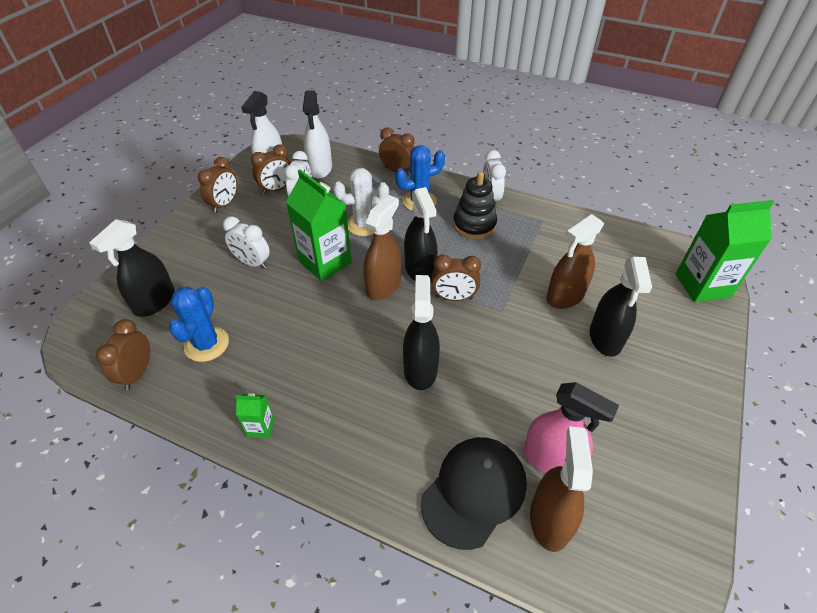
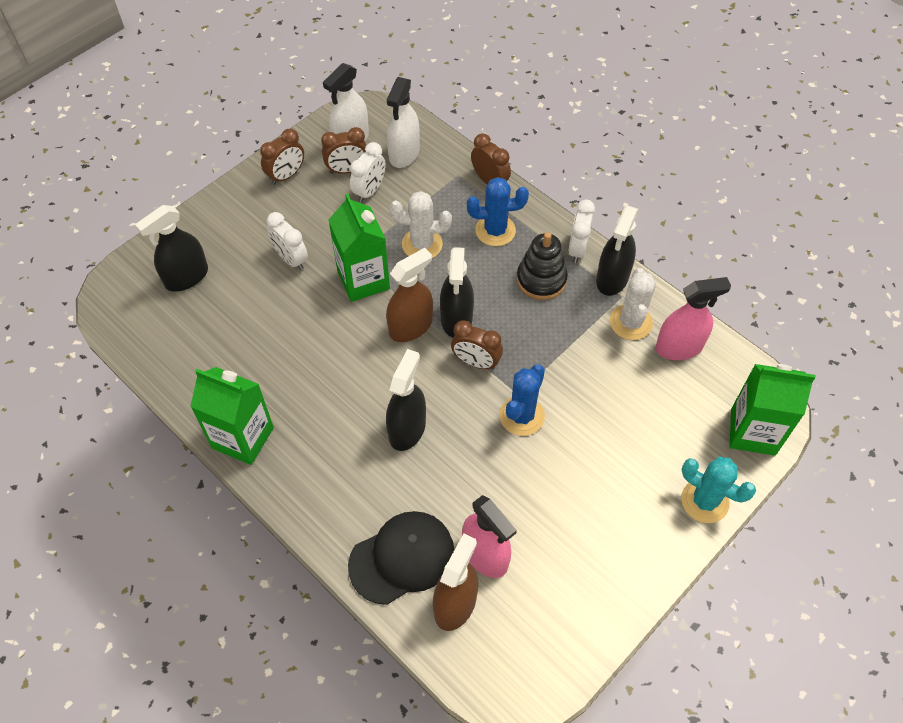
camera: 20 degrees right, 10 degrees up
brown clock [96,319,150,390] -> none
blue cactus [169,286,229,362] -> blue cactus moved to [499,364,545,436]
green carton [235,393,274,438] -> green carton [190,367,274,465], size x2.16
brown spray bottle [546,214,604,309] -> none
black spray bottle [590,257,652,357] -> black spray bottle moved to [596,206,639,296]
none -> white cactus [610,268,656,340]
none -> pink spray bottle [655,277,731,360]
none -> turquoise cactus [681,456,756,523]

